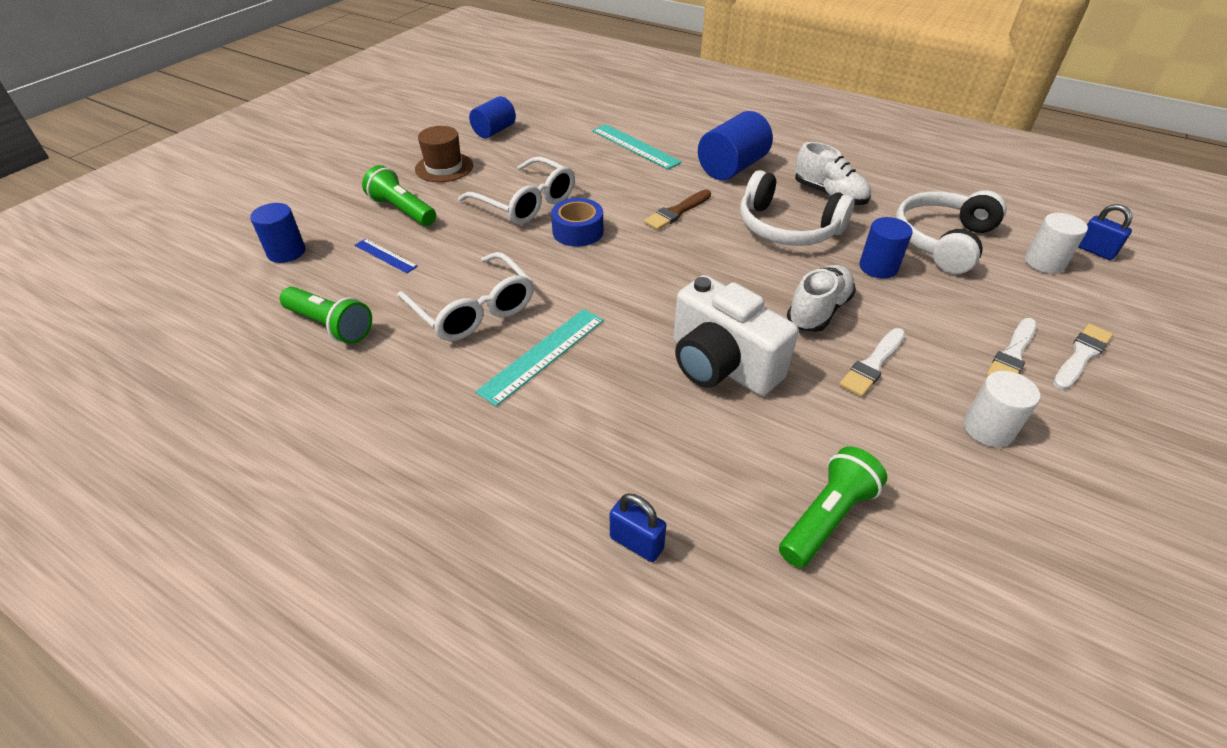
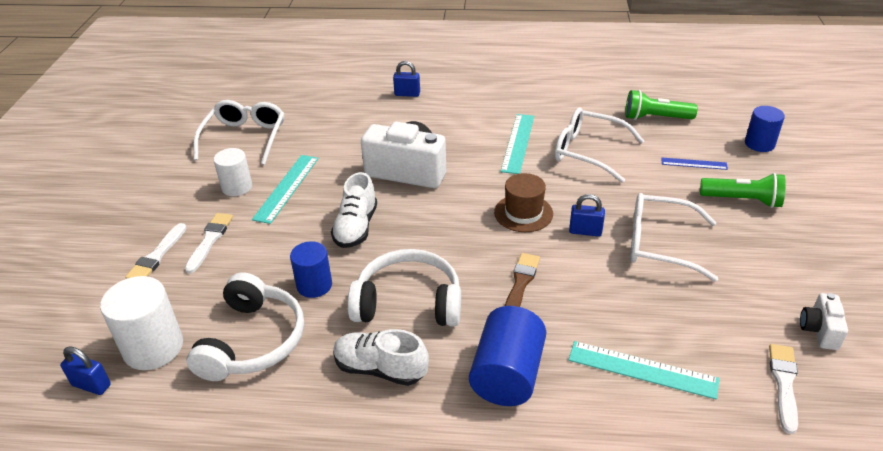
camera: 155 degrees right, 5 degrees down
brown hat [415,126,473,182] -> brown hat moved to [494,173,553,232]
blue cylinder [469,96,516,138] -> white camera [800,293,848,350]
blue tape [551,198,603,247] -> blue padlock [569,194,605,237]
green flashlight [779,446,887,568] -> none
white brush [839,328,906,397] -> white brush moved to [769,344,798,434]
white cylinder [1025,213,1088,274] -> white cylinder [100,276,183,370], size x1.53
none -> white glasses [194,100,285,165]
none -> turquoise ruler [252,155,319,224]

